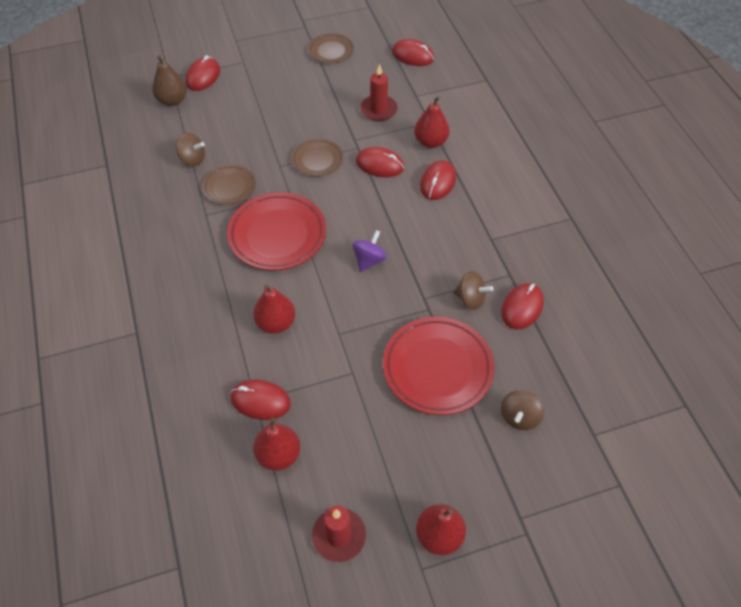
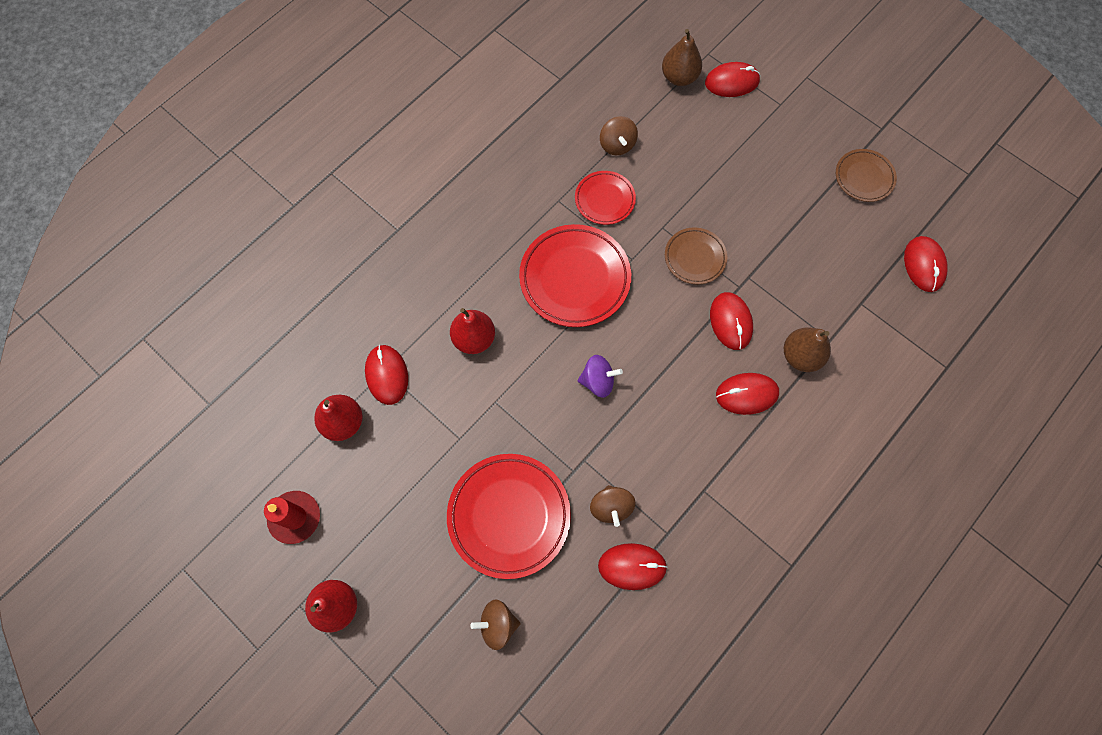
camera: 60 degrees right, 15 degrees up
brown plate [203,165,256,205] -> red plate [575,171,636,225]
red candle [360,64,398,121] -> none
red pear [414,96,450,148] -> brown pear [784,327,831,372]

